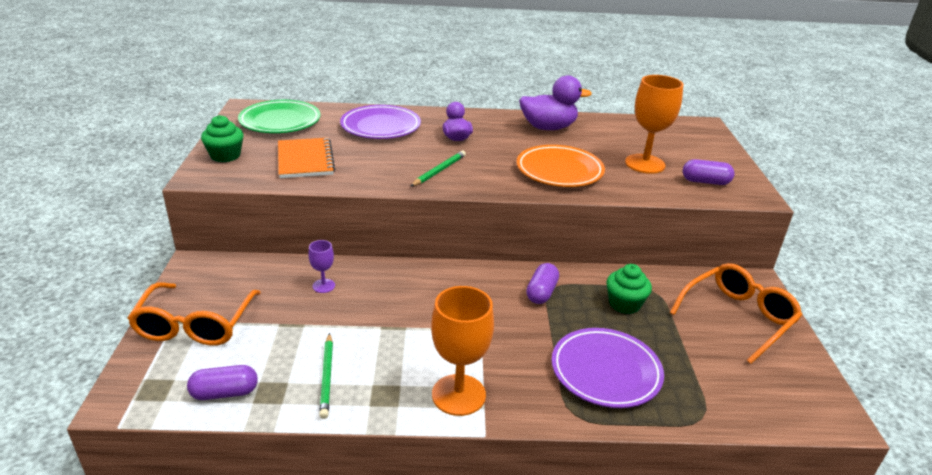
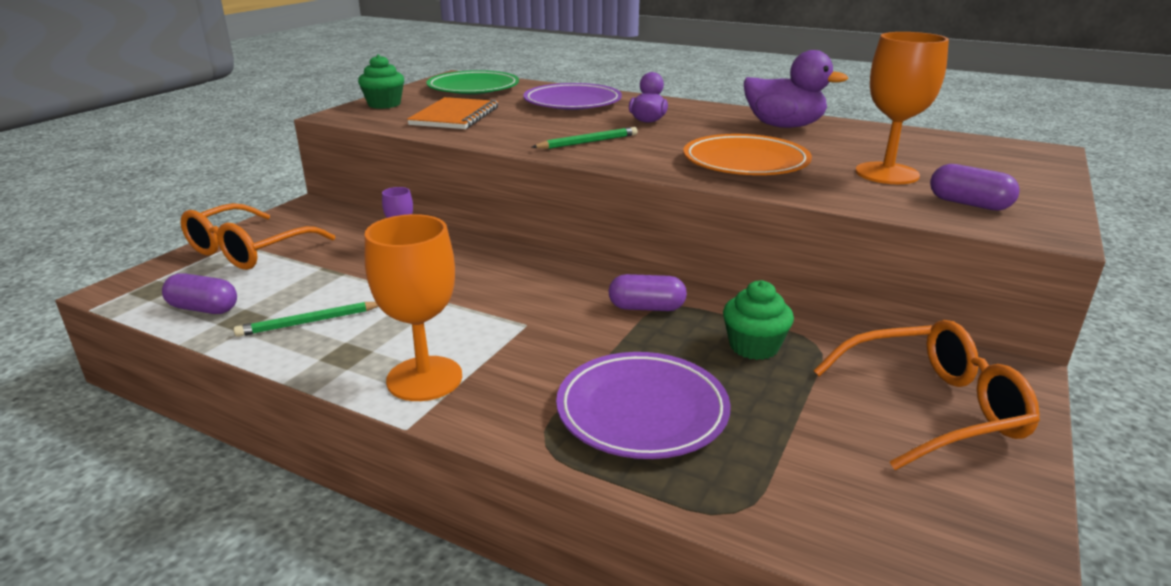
camera: 30 degrees right, 5 degrees down
green pencil [319,333,333,419] -> green pencil turned 45 degrees clockwise [233,302,379,337]
purple capsule [526,263,559,304] -> purple capsule turned 45 degrees clockwise [608,274,687,311]

